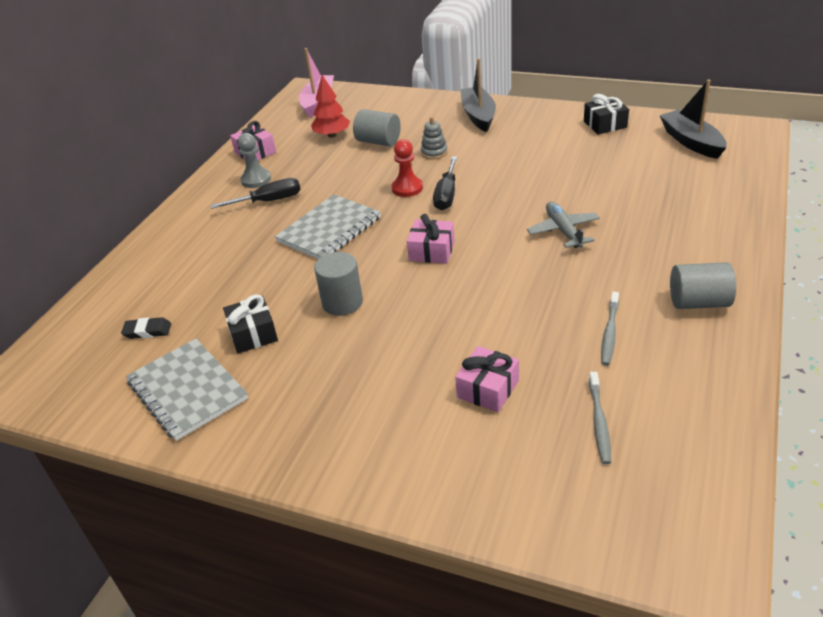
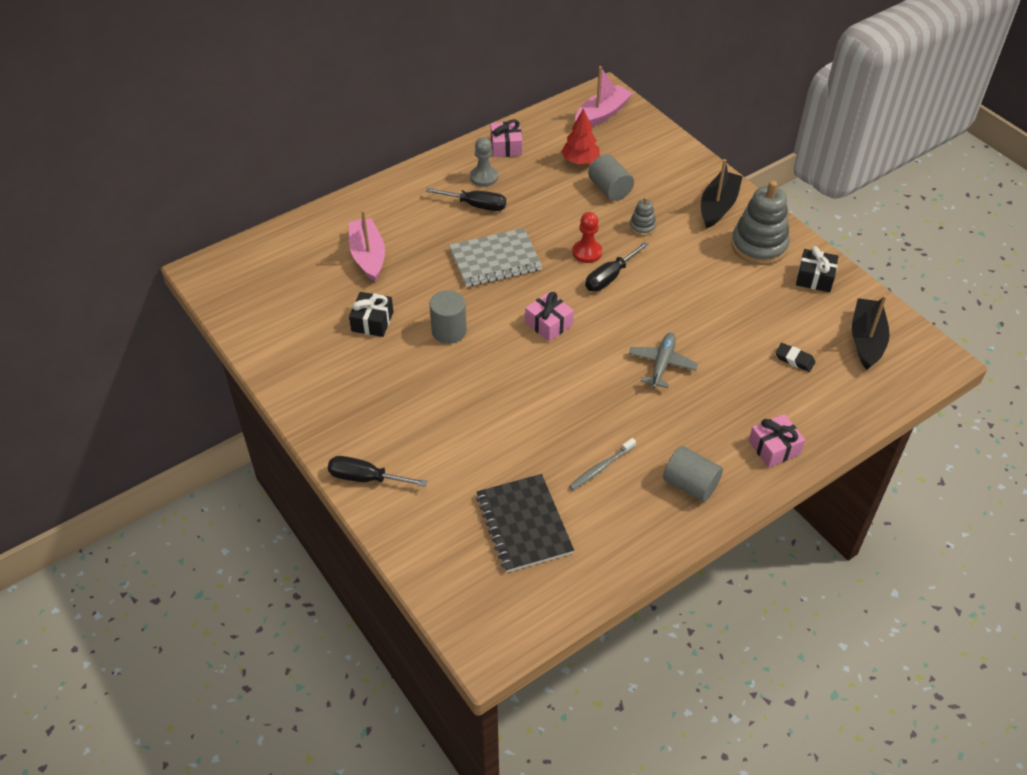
camera: 30 degrees right, 10 degrees up
black eraser [121,317,171,339] -> black eraser moved to [775,343,815,372]
grey notebook [126,338,248,441] -> none
pink gift [455,346,519,412] -> pink gift moved to [749,414,805,468]
grey toothbrush [589,372,611,464] -> black notebook [476,474,574,572]
none -> black screwdriver [328,456,427,487]
none -> pink boat [349,210,385,282]
none -> grey stacking toy [731,181,790,265]

